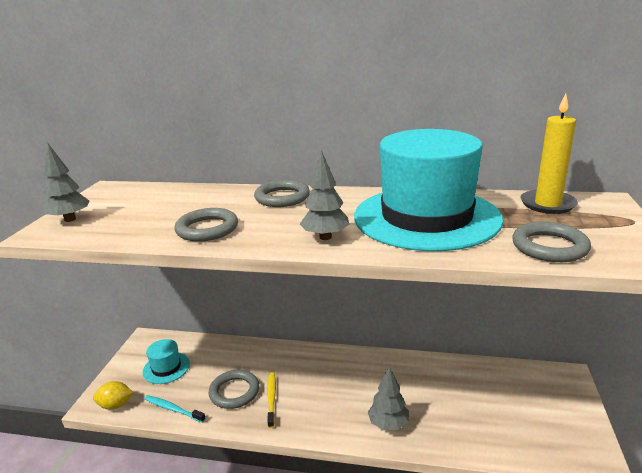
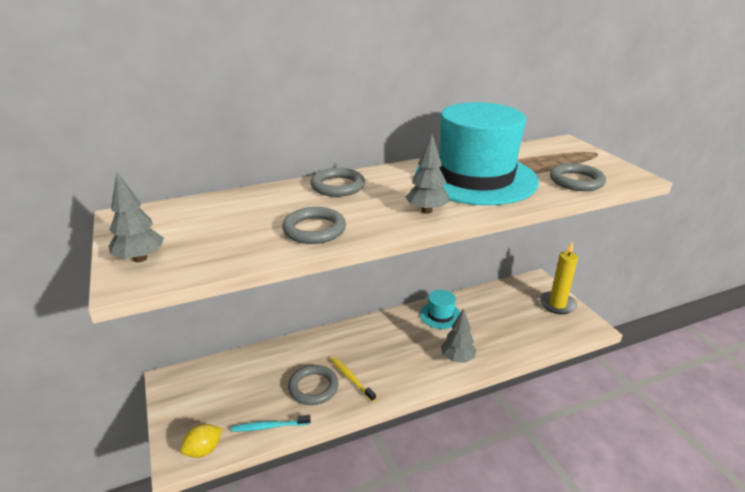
camera: 35 degrees left, 5 degrees up
turquoise hat [143,339,190,384] -> turquoise hat moved to [420,290,460,329]
yellow candle [520,94,578,214] -> yellow candle moved to [540,242,578,314]

